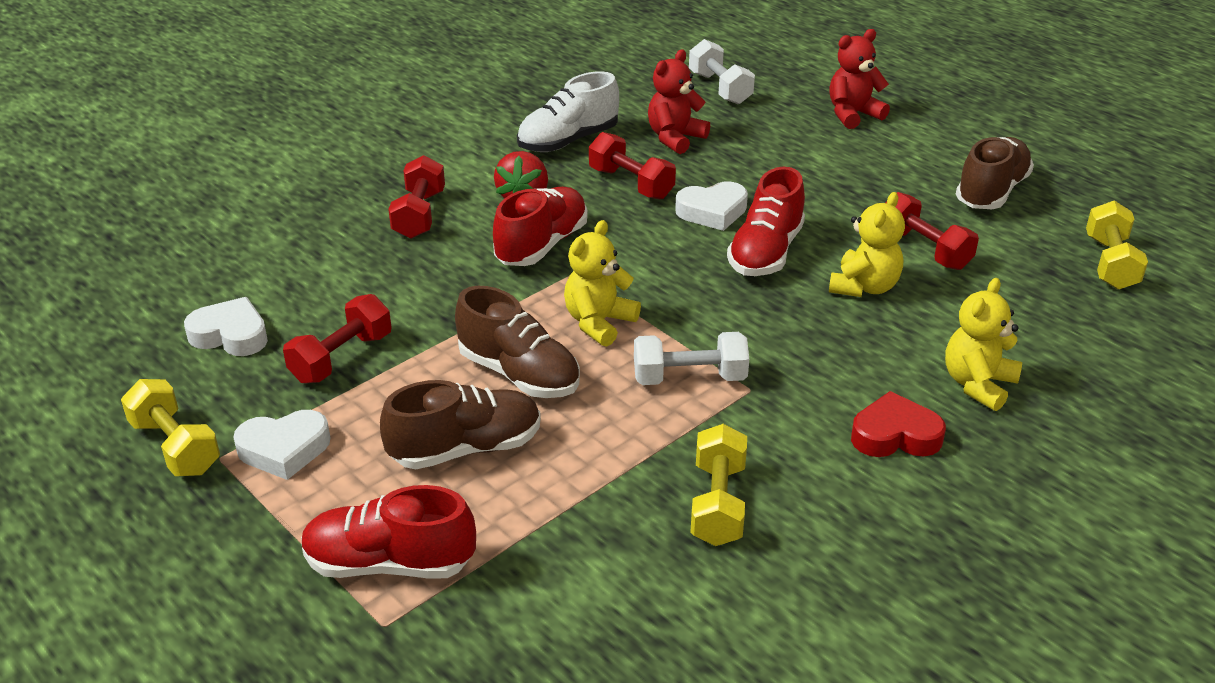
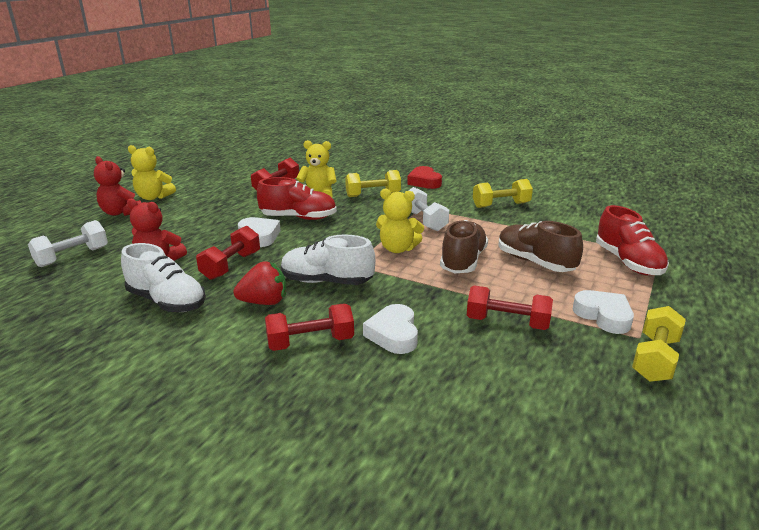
camera: 110 degrees left, 10 degrees down
white heart [184,297,268,356] -> white heart moved to [363,304,418,354]
red shoe [493,187,588,266] -> white shoe [281,235,375,285]
yellow teddy bear [945,278,1022,411] -> yellow teddy bear moved to [128,145,176,200]
brown shoe [956,137,1034,209] -> none
yellow dumbbell [1086,201,1148,290] -> yellow dumbbell moved to [345,170,401,197]

